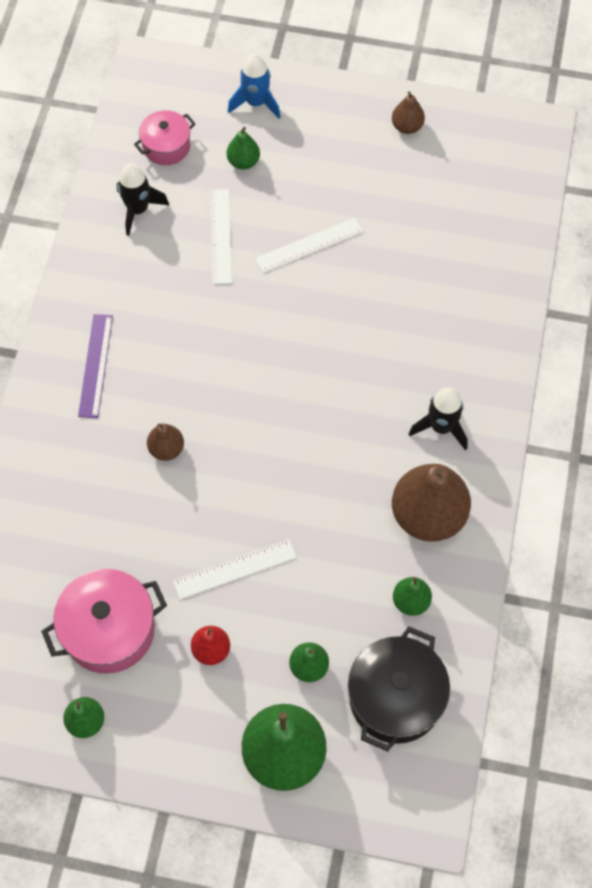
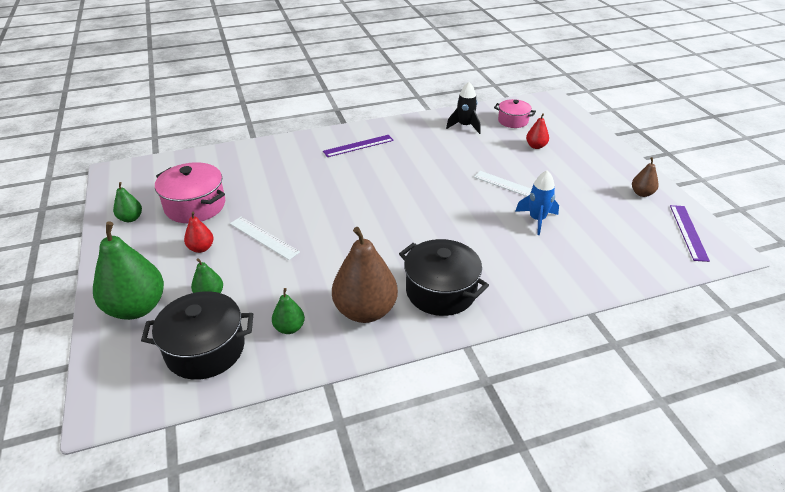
camera: 60 degrees right, 25 degrees down
brown pear [147,423,184,461] -> none
white ruler [210,189,232,284] -> none
green pear [227,127,260,170] -> red pear [526,113,549,149]
blue rocket [228,53,281,119] -> blue rocket moved to [515,170,559,235]
black rocket [409,387,468,450] -> black pot [399,239,489,316]
none -> purple ruler [670,205,710,262]

